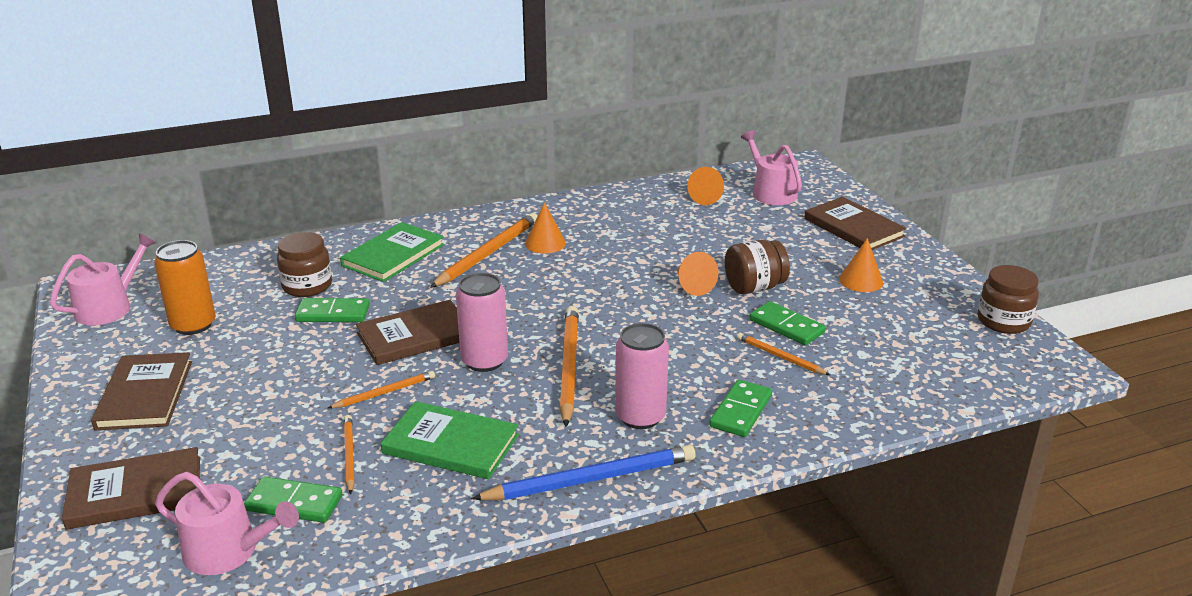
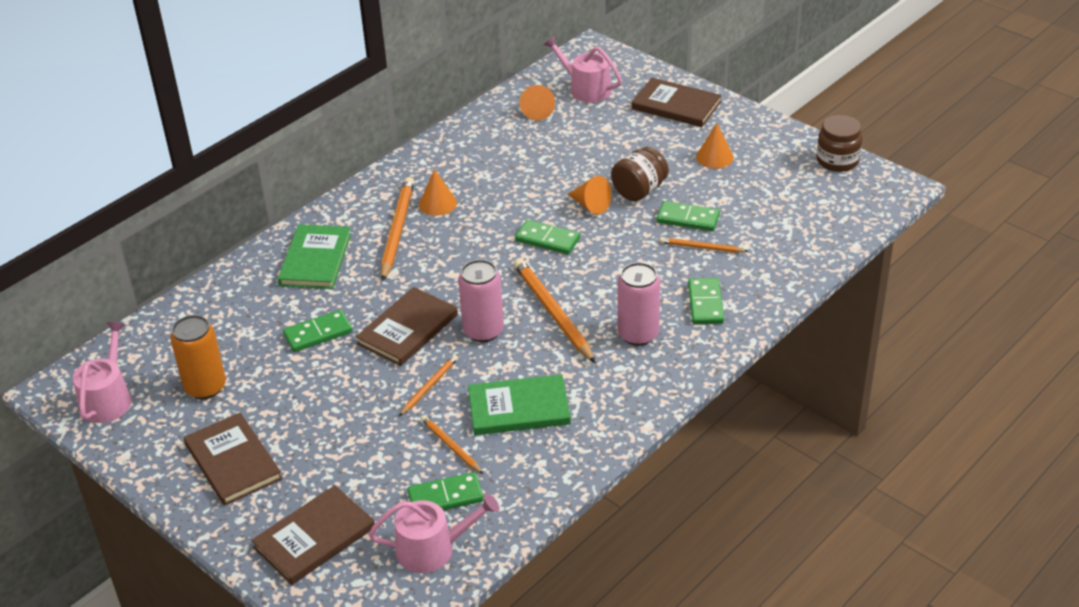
camera: 25 degrees left, 10 degrees up
brown jar [277,232,332,297] -> none
blue pencil [471,445,696,500] -> none
none -> green domino [515,220,580,254]

